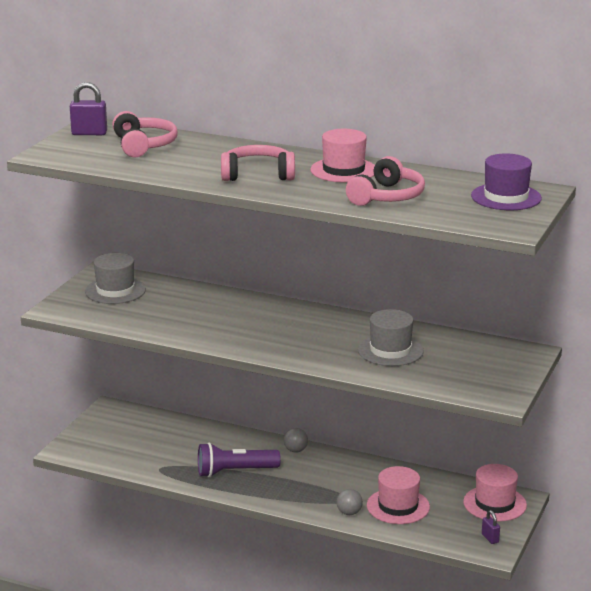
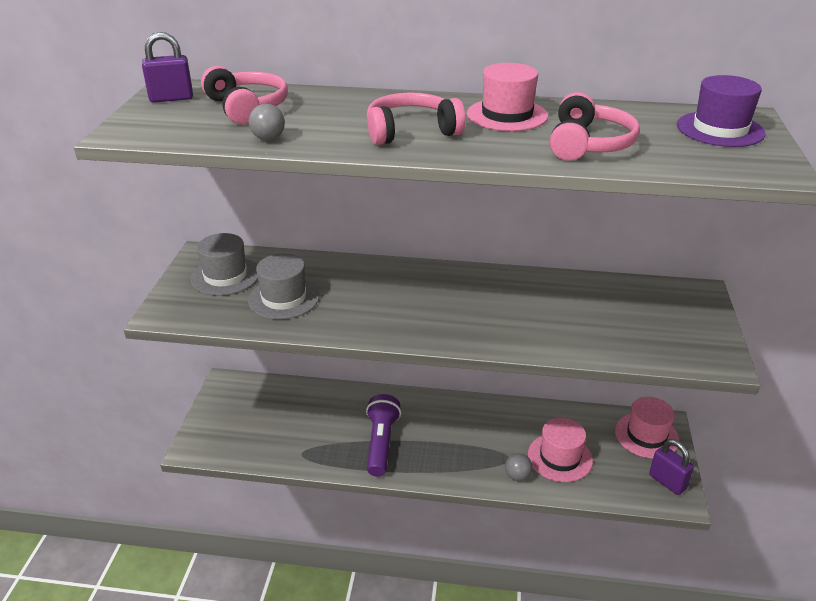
camera: 15 degrees left, 10 degrees up
purple flashlight [198,443,281,477] -> purple flashlight turned 120 degrees clockwise [366,394,401,477]
grey ball [284,428,308,452] -> grey ball moved to [249,104,285,140]
grey hat [358,309,424,366] -> grey hat moved to [248,254,319,320]
purple padlock [482,510,500,544] -> purple padlock [649,439,694,495], size x1.71

